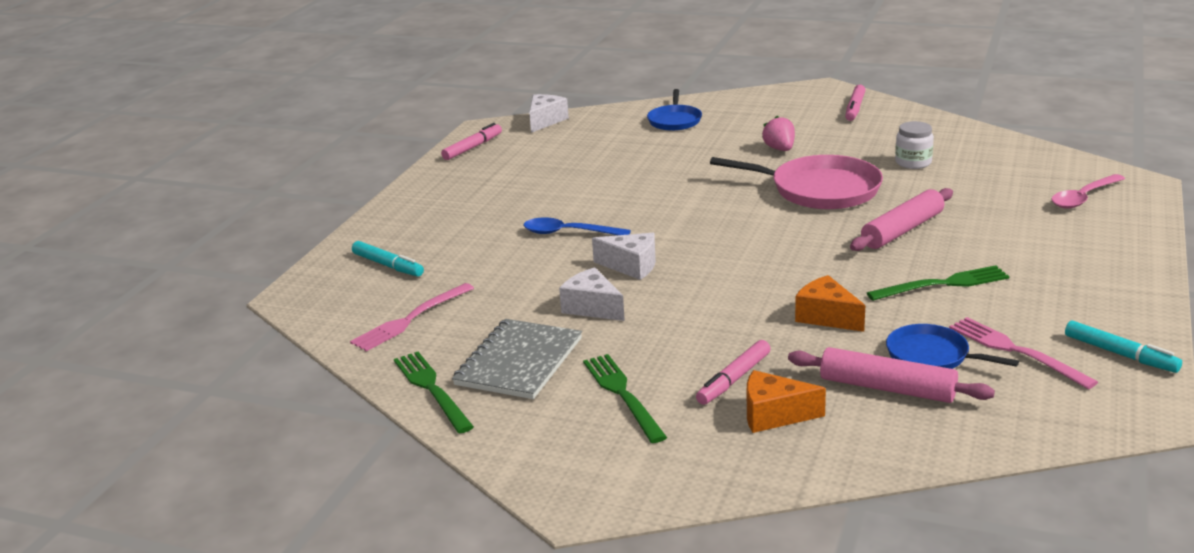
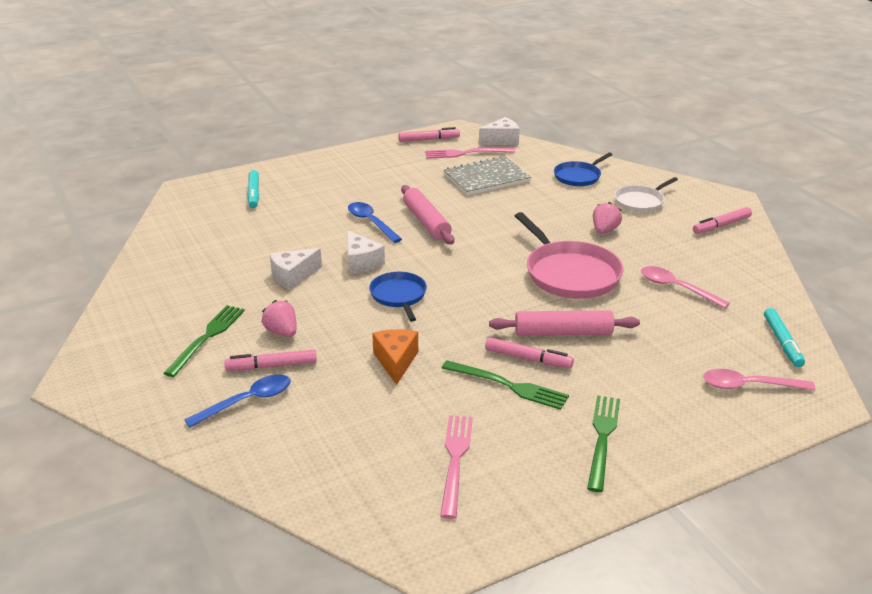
camera: 40 degrees right, 5 degrees up
pink fork [350,283,474,351] -> pink fork moved to [425,147,515,159]
green fork [394,352,474,433] -> green fork moved to [587,396,620,492]
grey notebook [452,319,582,399] -> grey notebook moved to [443,156,531,195]
white cheese [559,267,625,321] -> white cheese turned 120 degrees counterclockwise [270,248,322,290]
orange cheese [747,370,826,433] -> blue spoon [184,374,291,428]
pink rolling pin [788,347,995,403] -> pink rolling pin moved to [401,185,454,244]
blue pan [886,324,1019,369] -> blue pan moved to [369,272,427,322]
white jar [895,121,934,169] -> pink spoon [641,266,730,309]
turquoise marker [1065,321,1182,373] -> turquoise marker moved to [764,308,805,367]
none -> pink strawberry [261,300,297,337]
none -> pink marker [485,337,574,368]
none -> white pan [614,177,678,212]

